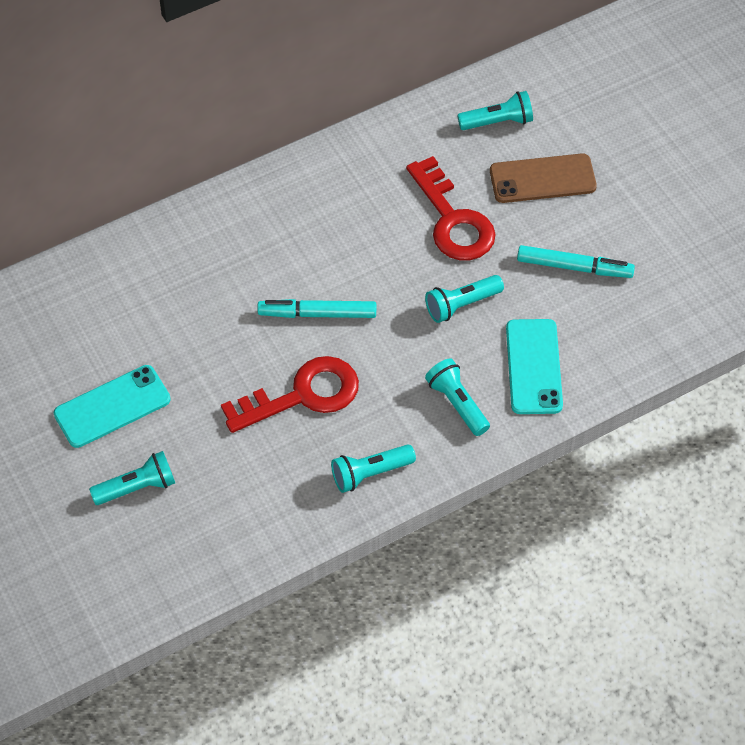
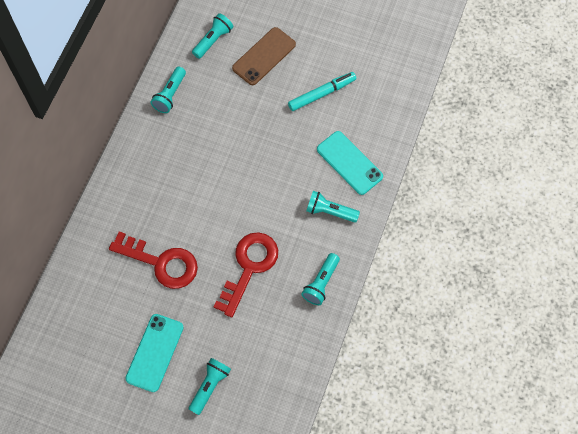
camera: 40 degrees left, 10 degrees up
turquoise marker [257,299,376,318] -> none
red key [406,156,496,260] -> red key moved to [109,231,198,289]
turquoise flashlight [425,275,504,323] -> turquoise flashlight moved to [151,67,186,113]

